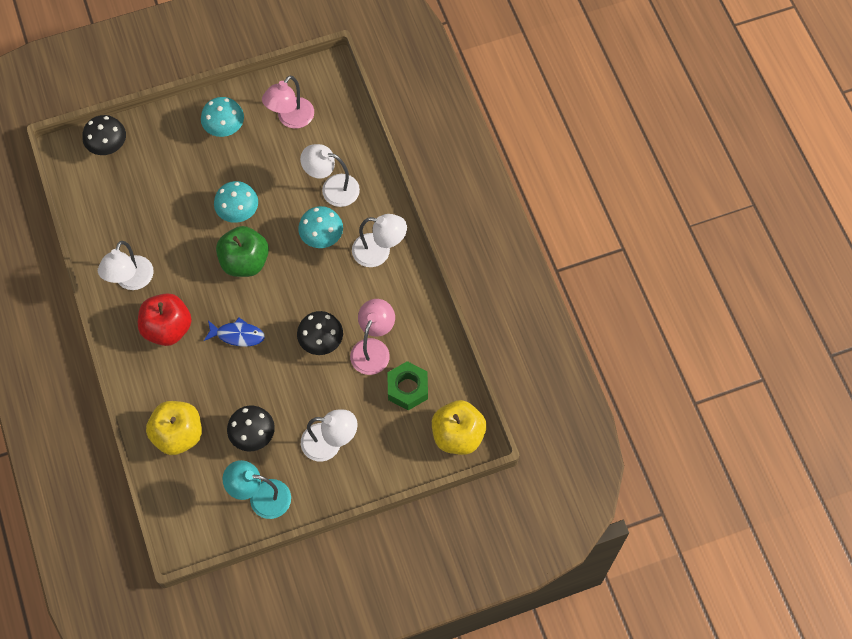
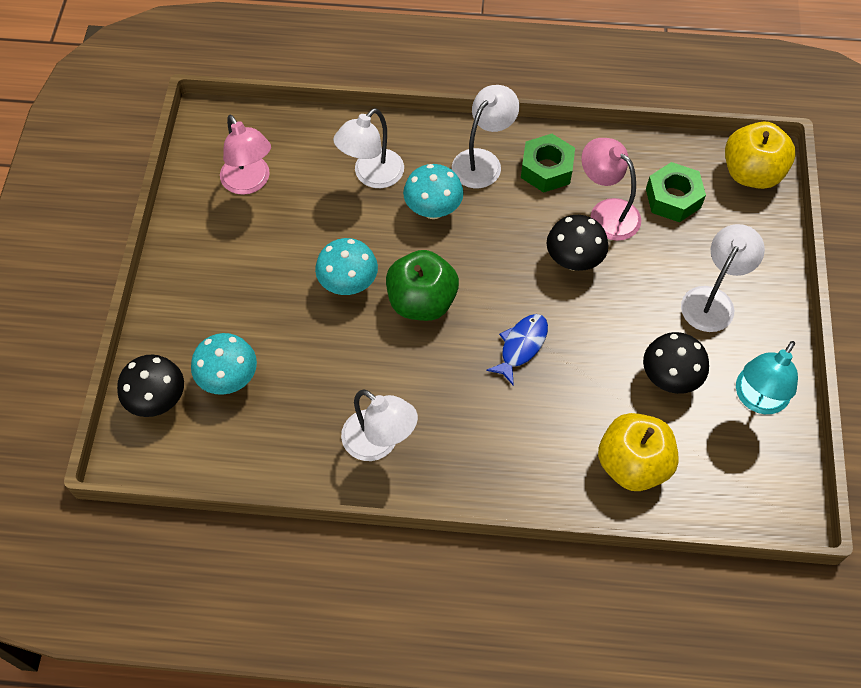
camera: 65 degrees left, 5 degrees down
red apple [138,293,192,346] -> none
turquoise mushroom [201,97,244,137] -> turquoise mushroom moved to [191,333,257,395]
none -> green nut [521,134,575,193]

